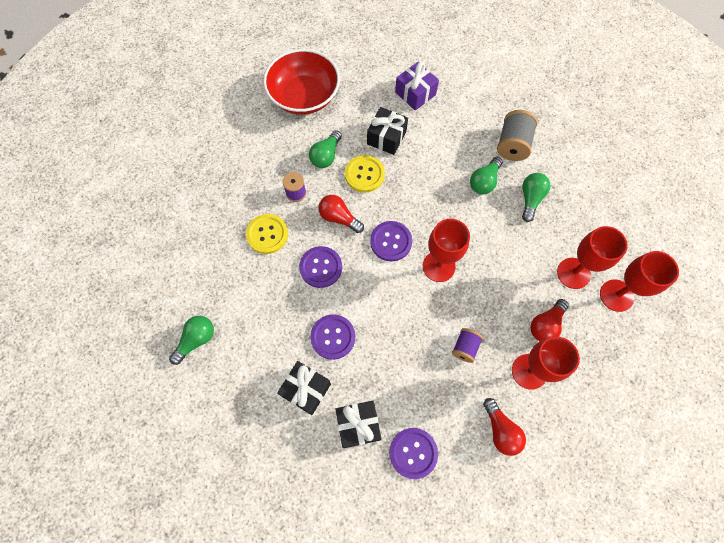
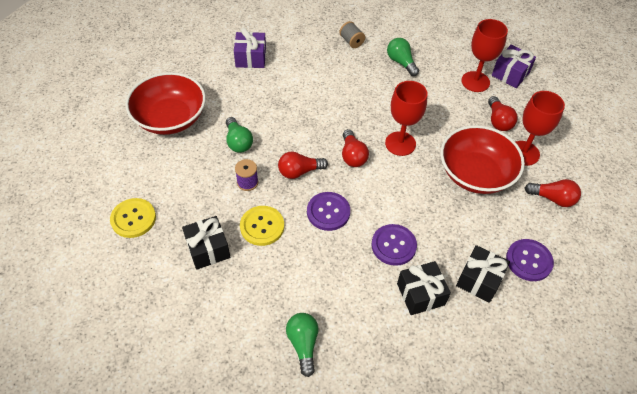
camera: 50 degrees left, 15 degrees down
yellow button [345,155,385,192] -> yellow button moved to [110,198,156,238]
black gift [367,107,408,155] -> black gift moved to [182,216,230,270]
purple button [370,221,412,261] -> red light bulb [342,129,369,167]
purple spool [452,328,483,363] -> red bowl [440,125,525,194]
green light bulb [470,157,503,194] -> none
grey spool [497,110,538,161] -> grey spool [339,21,365,48], size x0.62
red goblet [600,251,679,312] -> purple gift [492,45,536,88]

